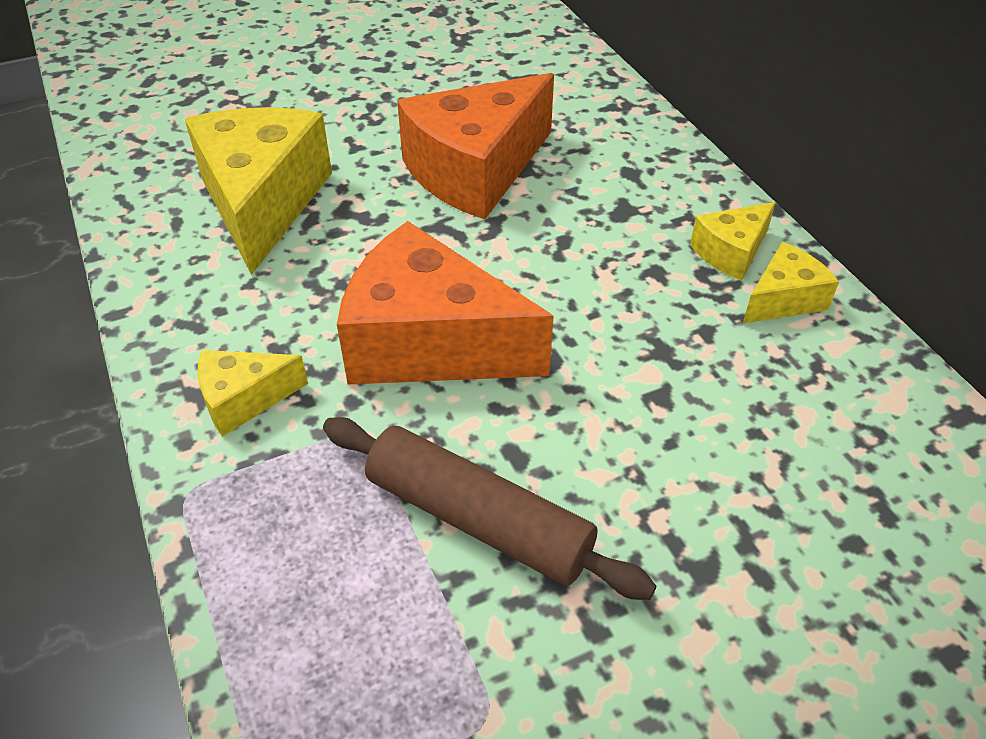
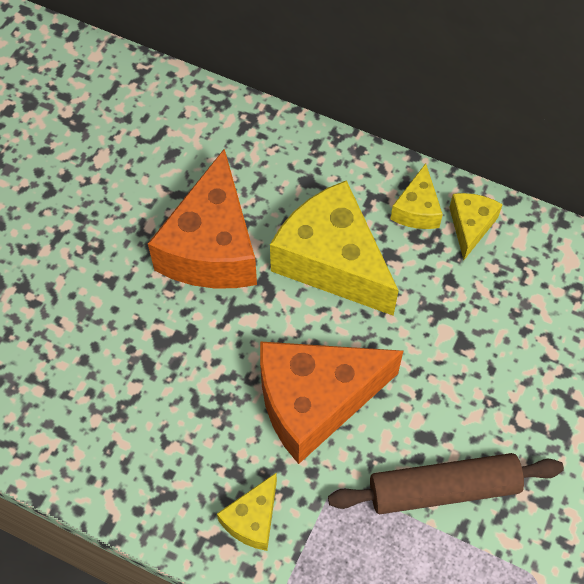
camera: 40 degrees left, 15 degrees up
yellow cheese [185,107,332,275] -> yellow cheese moved to [270,180,399,316]

